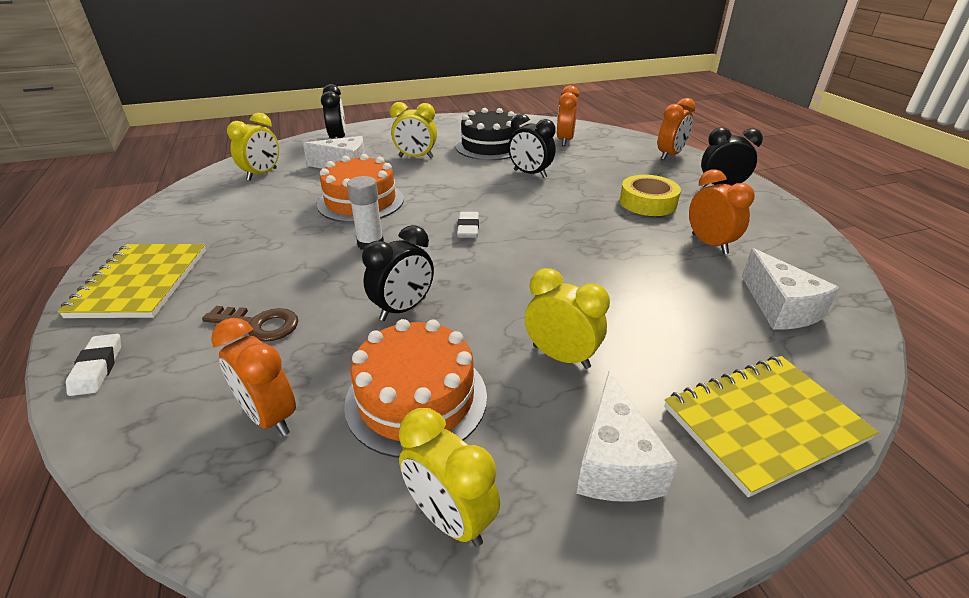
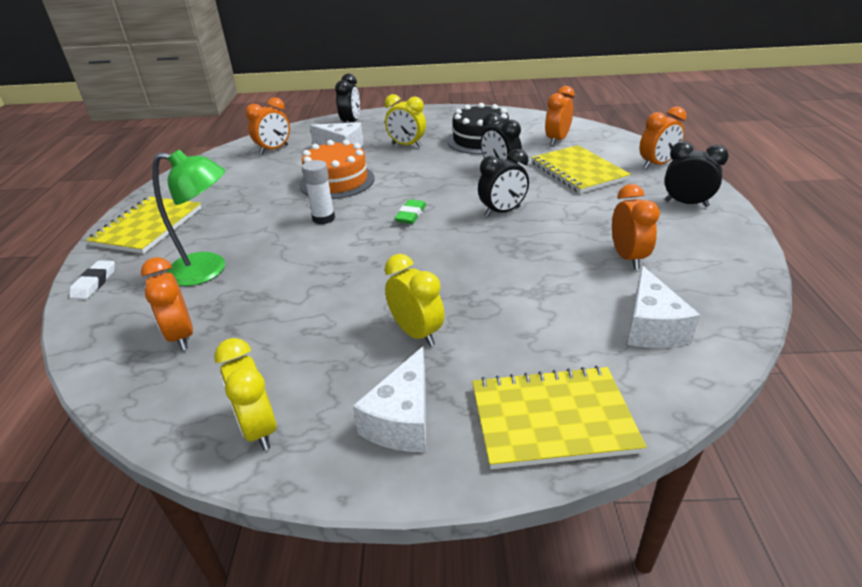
camera: 20 degrees right, 0 degrees up
brown key [202,306,298,342] -> green lamp [152,149,225,286]
yellow clock [227,113,279,181] -> orange clock [246,97,290,154]
orange cake [344,319,487,458] -> none
black clock [362,225,434,321] -> black clock moved to [478,149,529,217]
white eraser [457,212,479,238] -> green eraser [395,199,426,224]
yellow tape [619,175,681,216] -> none
none -> yellow notebook [531,145,631,193]

